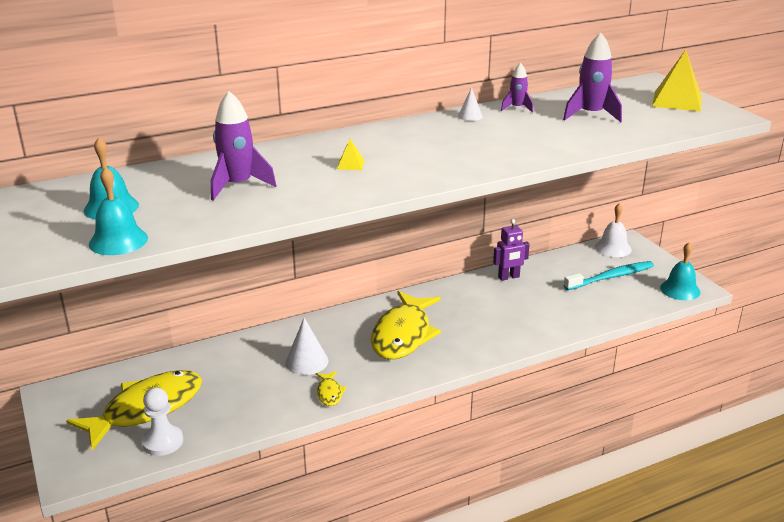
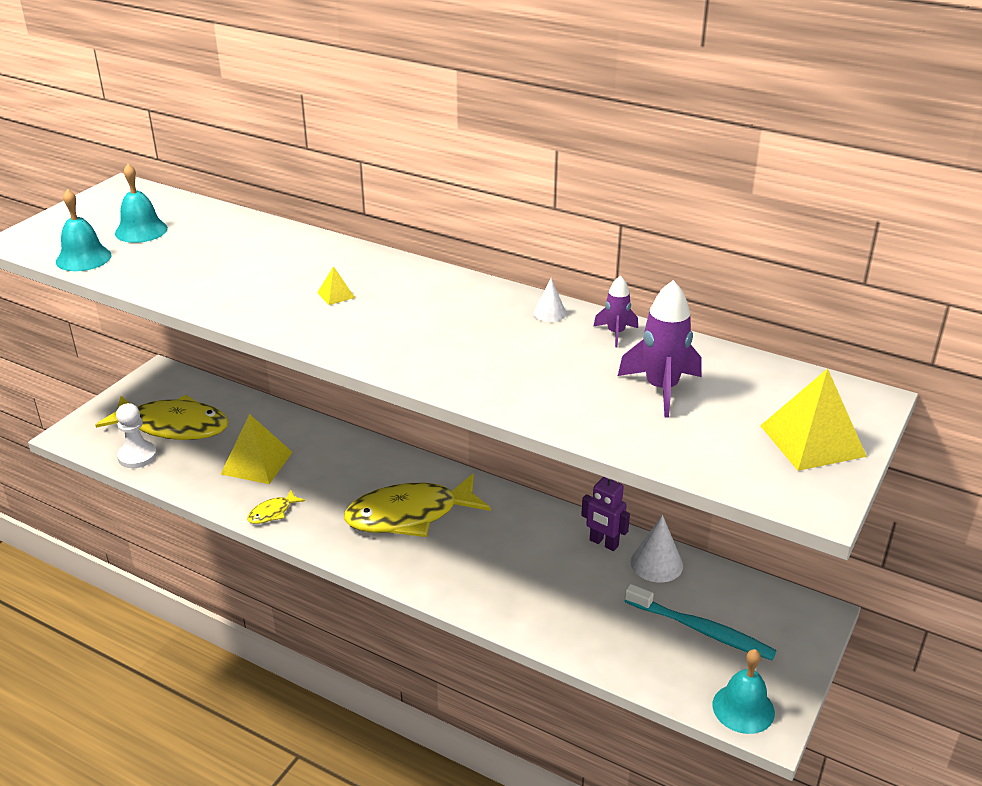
camera: 55 degrees right, 5 degrees up
purple rocket [211,91,277,201] -> none
white cone [285,318,328,375] -> white cone moved to [630,515,683,583]
white bell [595,203,632,257] -> none
none -> yellow pyramid [221,414,292,484]

